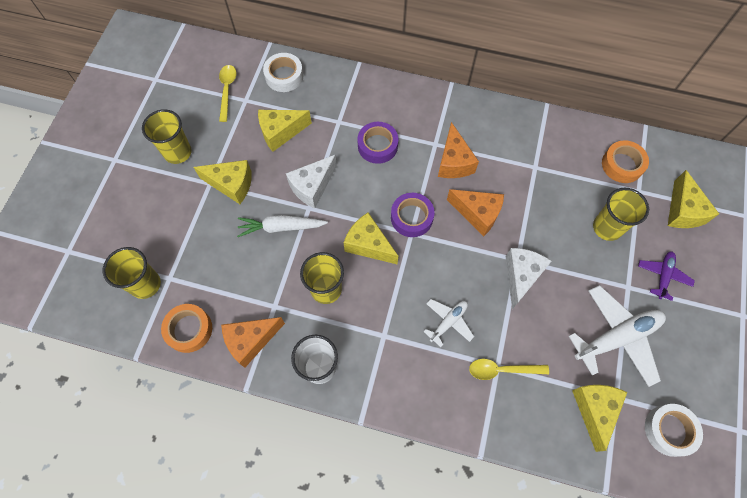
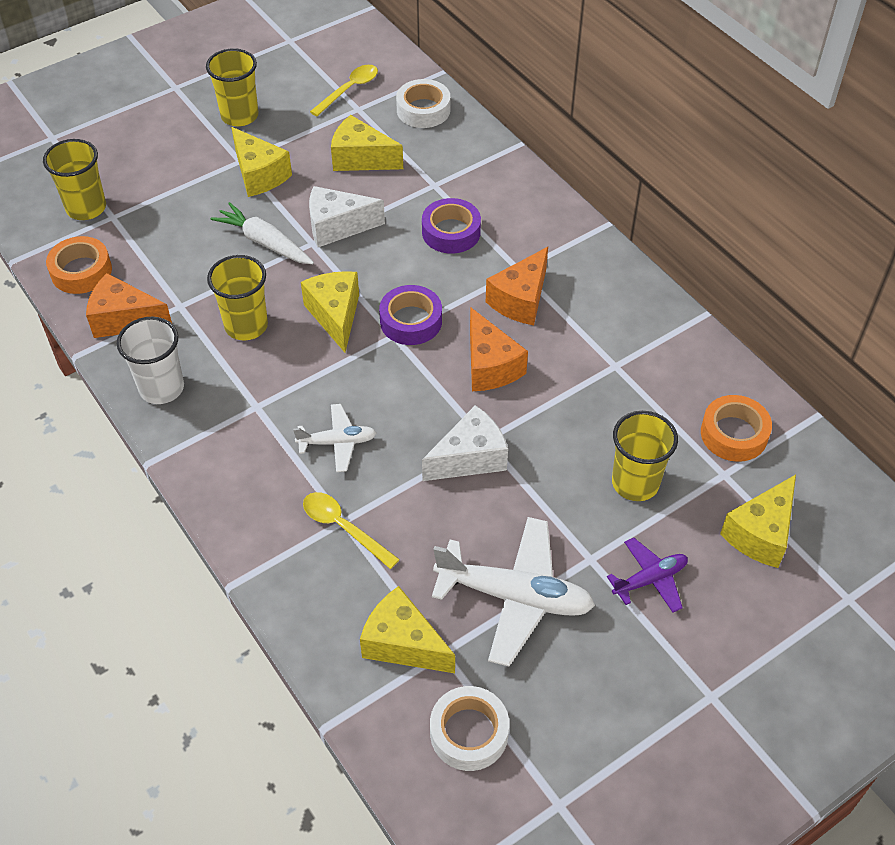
camera: 40 degrees right, 15 degrees down
yellow cheese [572,385,627,452] -> yellow cheese turned 105 degrees counterclockwise [360,586,455,673]

